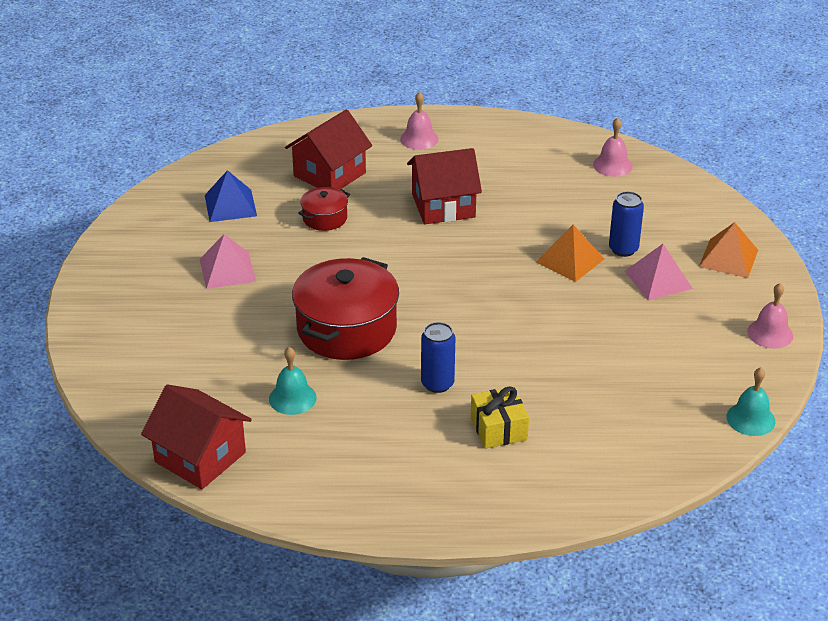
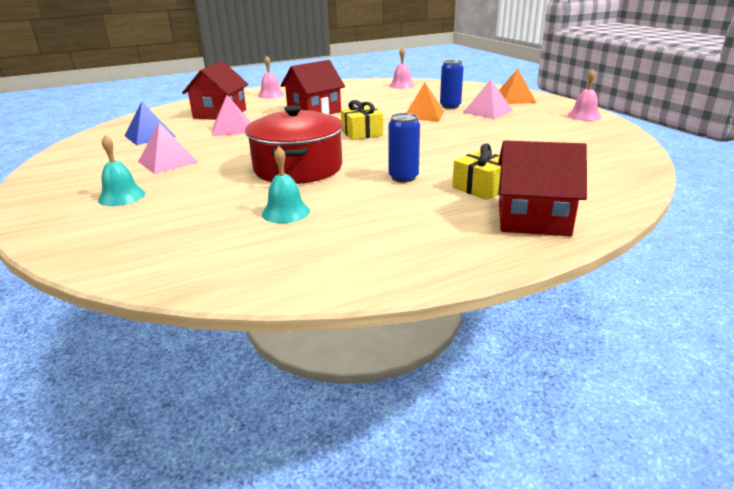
camera: 25 degrees left, 10 degrees down
red house [141,384,252,489] -> red house moved to [498,140,587,236]
red pot [298,187,350,231] -> pink pyramid [212,95,251,136]
turquoise bell [726,367,775,436] -> turquoise bell moved to [98,135,145,206]
none -> yellow gift [341,100,383,140]

